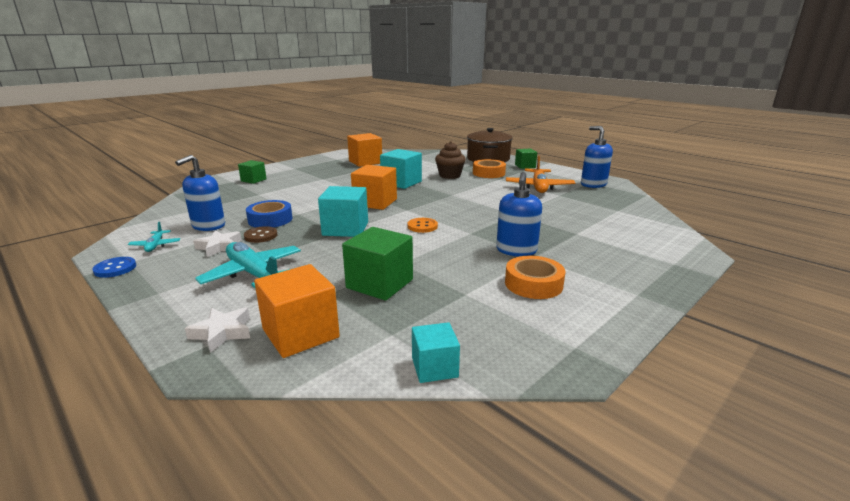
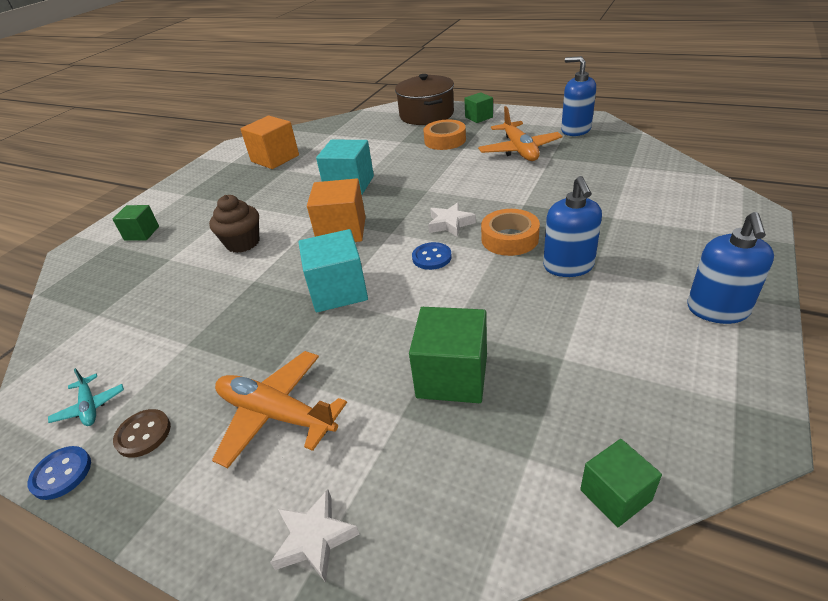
camera: 15 degrees left, 15 degrees up
blue soap dispenser [175,155,225,231] -> blue soap dispenser moved to [687,212,774,324]
white star [193,230,242,257] -> white star moved to [428,202,476,237]
turquoise plane [195,242,301,288] -> orange plane [212,351,347,468]
brown button [244,226,277,243] -> brown button moved to [113,409,171,458]
blue tape [246,200,293,228] -> none
orange cube [254,264,340,358] -> none
orange button [408,218,438,233] -> blue button [412,242,452,270]
turquoise cube [412,322,460,383] -> green cube [580,439,662,527]
brown cupcake [435,141,466,179] -> brown cupcake moved to [209,195,259,253]
orange tape [505,256,565,299] -> orange tape moved to [481,209,540,256]

